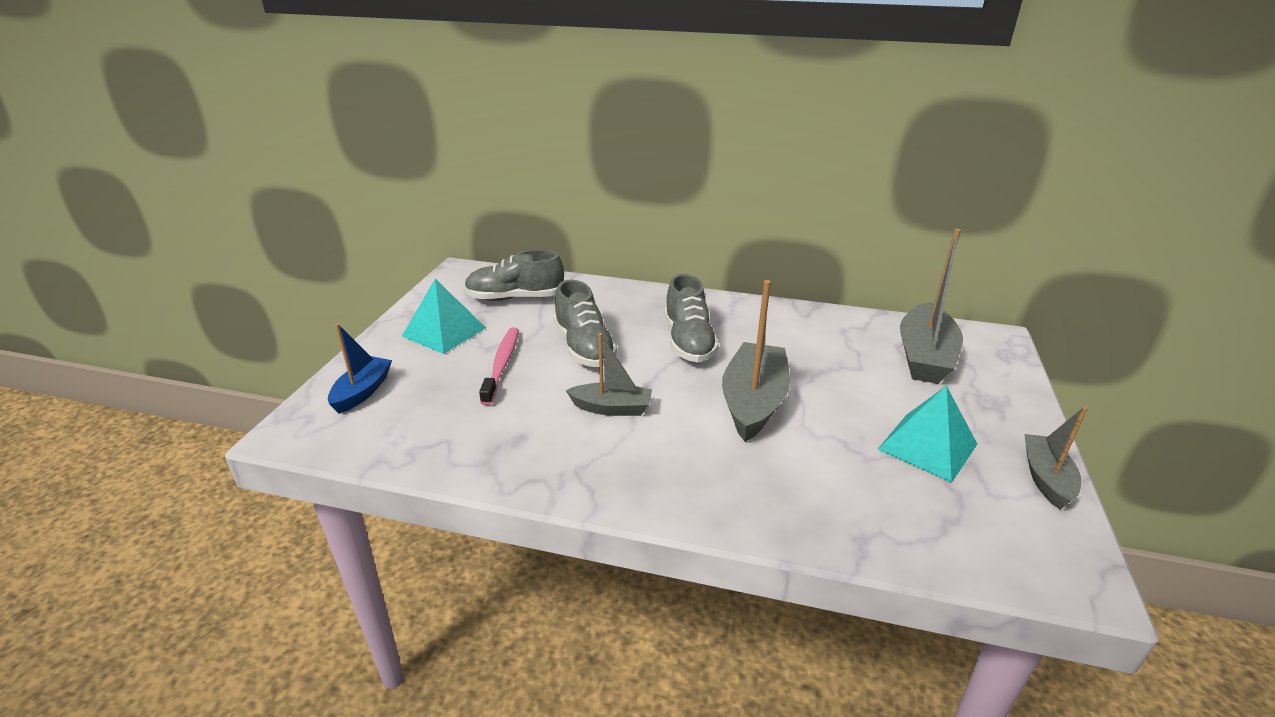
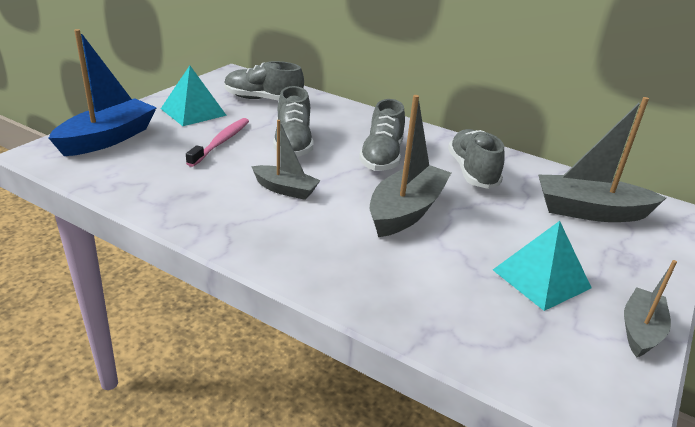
camera: 15 degrees right, 0 degrees up
blue boat [328,324,392,414] -> blue boat [49,29,157,156], size x1.68
grey boat [900,229,963,384] -> grey boat turned 60 degrees clockwise [538,97,666,222]
none -> grey shoe [448,129,504,189]

